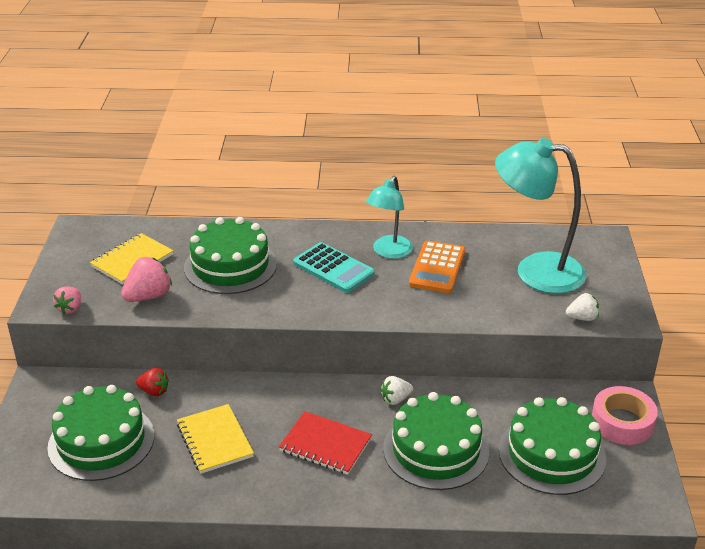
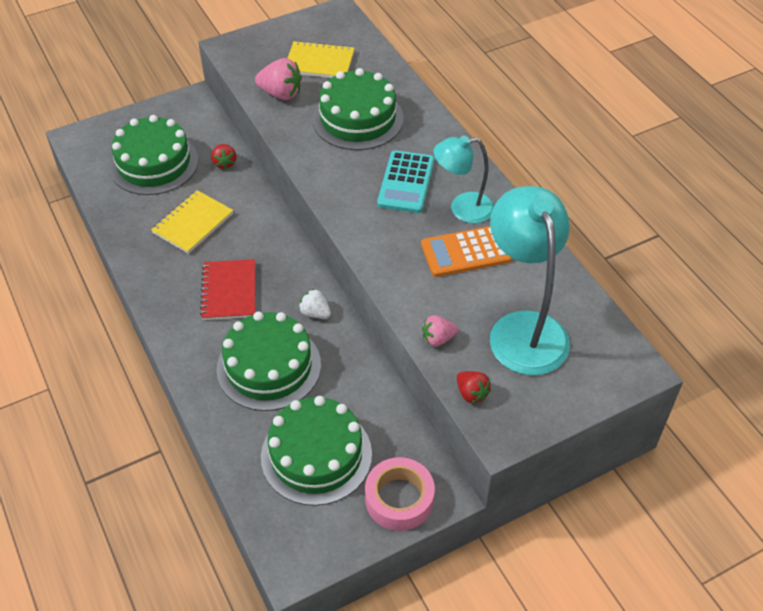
camera: 60 degrees right, 15 degrees up
pink strawberry [53,287,81,314] -> pink strawberry moved to [422,315,458,347]
white strawberry [566,293,599,321] -> red strawberry [457,371,491,403]

